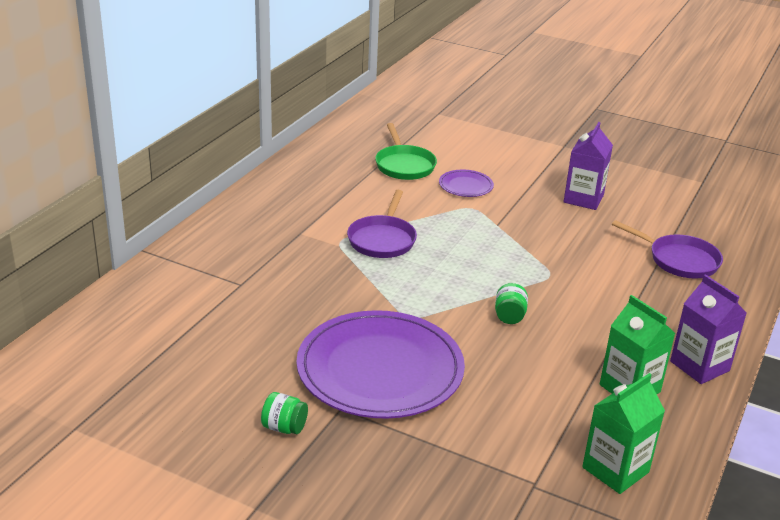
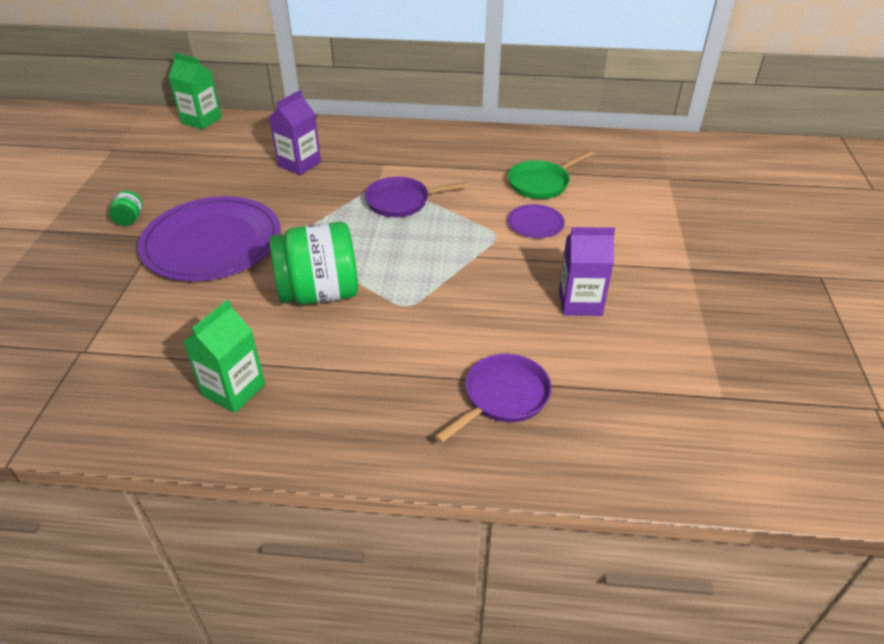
camera: 70 degrees right, 10 degrees up
green jar [495,283,528,324] -> green jar [269,222,358,305], size x2.45
green carton [582,373,665,494] -> green carton moved to [169,53,222,129]
purple pan [612,220,723,279] -> purple pan turned 150 degrees counterclockwise [435,354,552,443]
purple carton [670,274,747,384] -> purple carton moved to [269,90,321,175]

